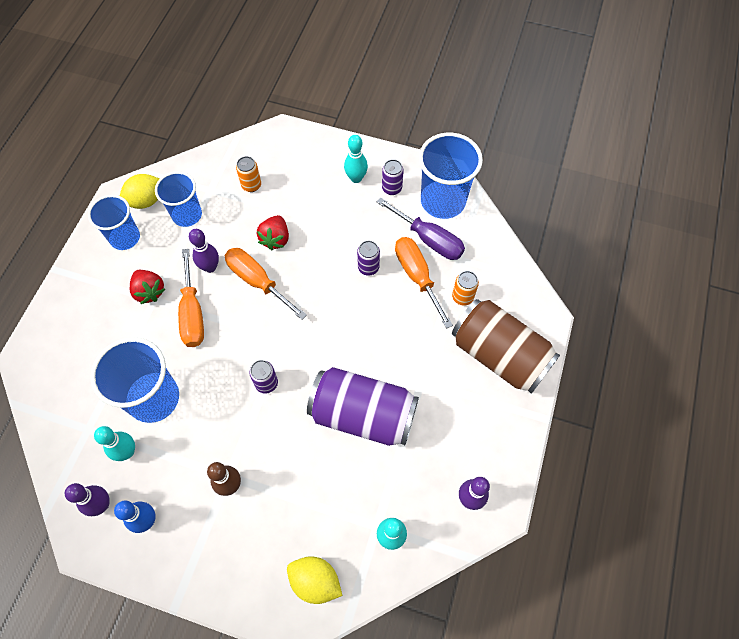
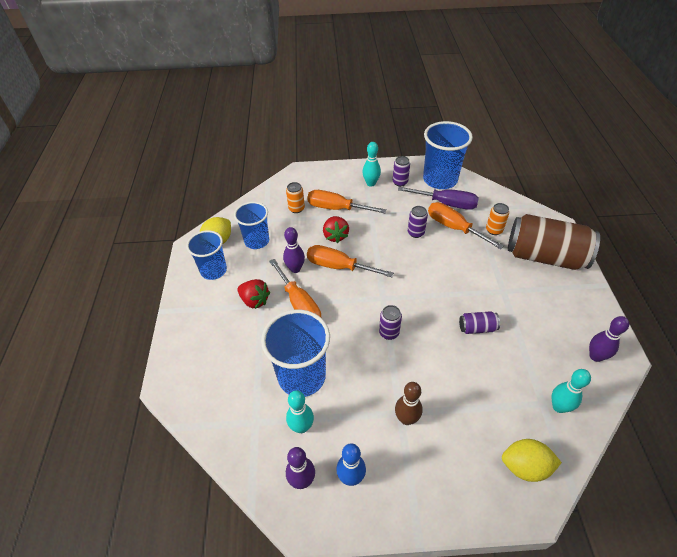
camera: 20 degrees left, 15 degrees down
purple can [307,367,419,446] -> purple can [459,311,500,334], size x0.42
none -> orange screwdriver [307,190,387,213]

